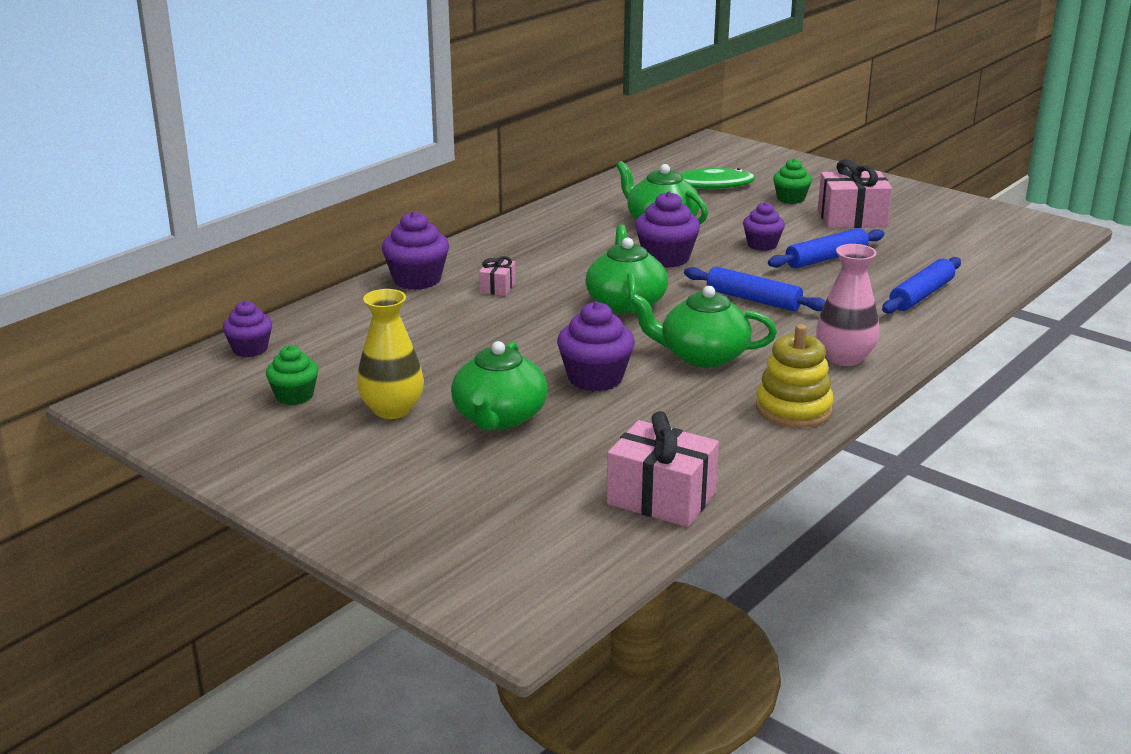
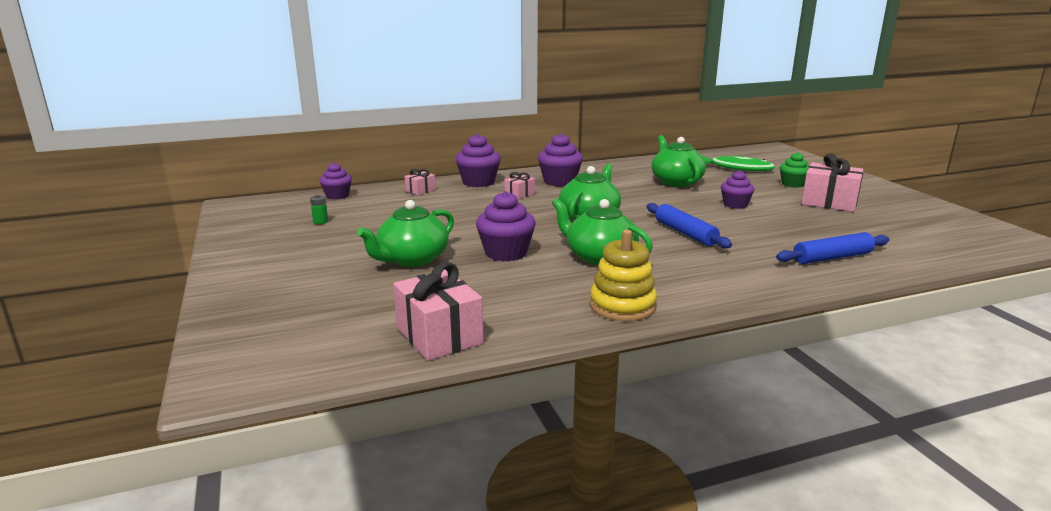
camera: 30 degrees right, 5 degrees down
green cupcake [266,345,319,405] -> green battery [310,195,328,224]
yellow vase [357,289,424,419] -> none
purple cupcake [635,191,700,268] -> purple cupcake moved to [538,133,583,187]
blue rolling pin [768,228,884,268] -> none
pink vase [816,244,879,366] -> none
none -> pink gift [405,169,436,196]

